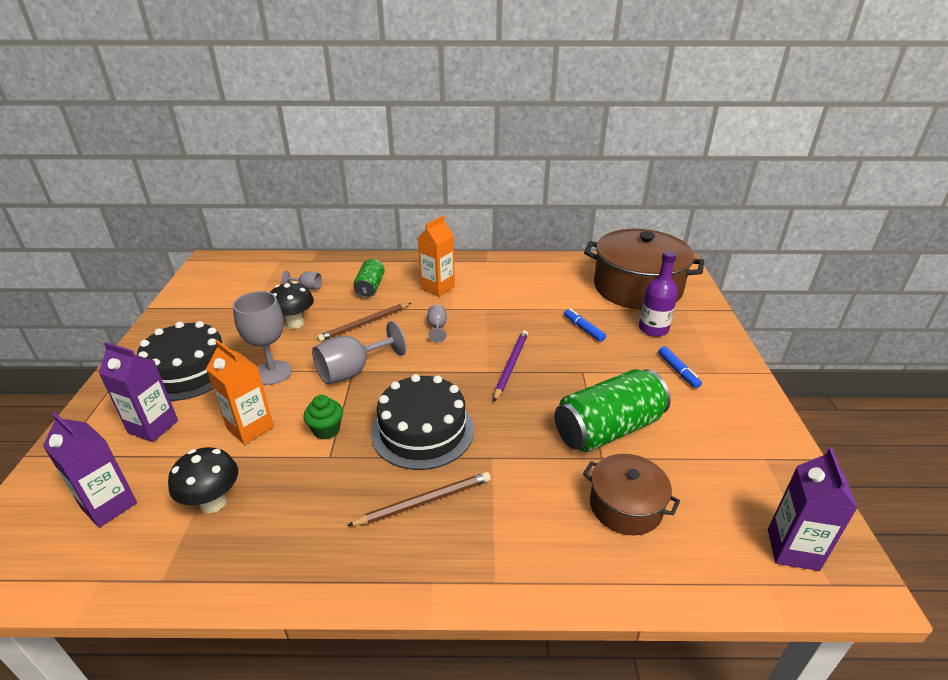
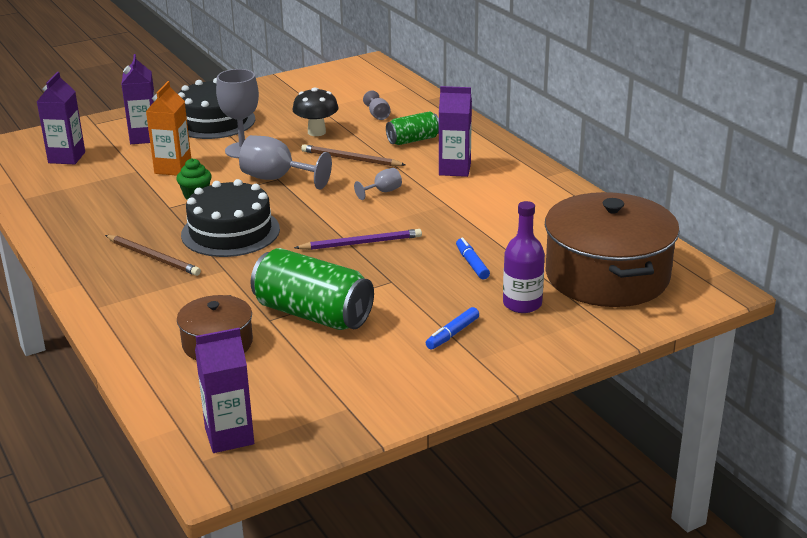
camera: 60 degrees right, 5 degrees down
black mushroom [168,447,238,513] -> none
orange carton [418,216,455,297] -> purple carton [439,86,472,177]
blue marker [564,308,606,342] -> blue marker turned 45 degrees counterclockwise [456,238,490,279]

